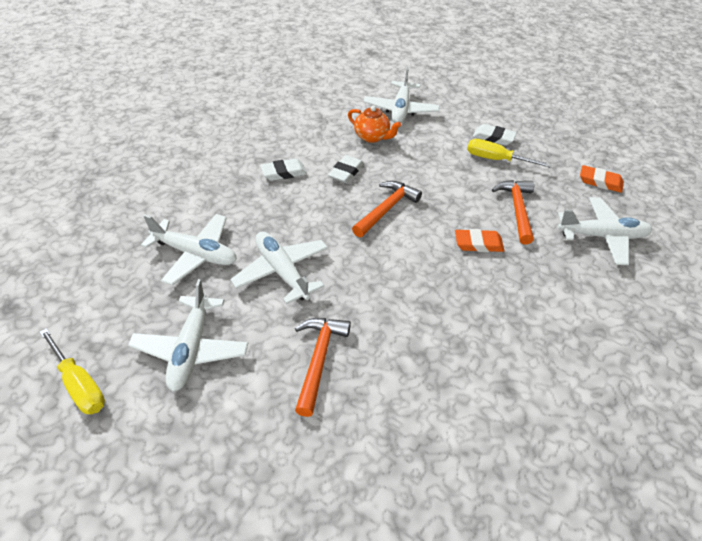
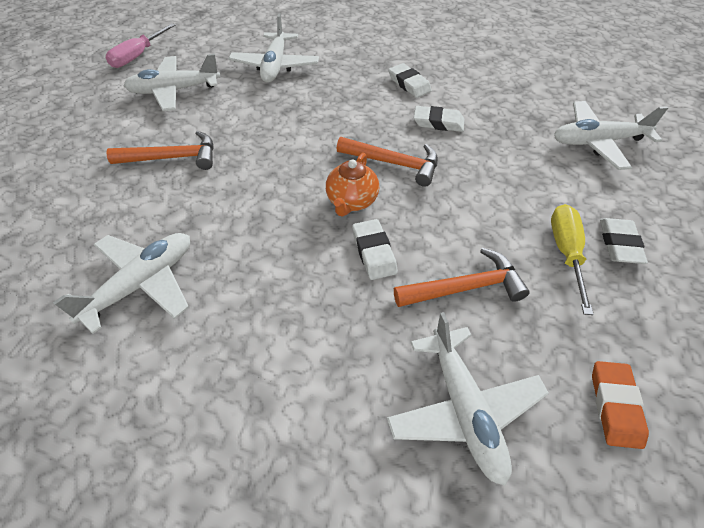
camera: 75 degrees right, 5 degrees up
yellow screwdriver [39,328,105,415] -> pink screwdriver [105,23,175,68]
white plane [230,232,328,304] -> white plane moved to [53,233,190,334]
orange teapot [348,105,401,143] -> orange teapot moved to [326,153,379,216]
orange eraser [455,229,504,252] -> white eraser [352,219,398,280]

